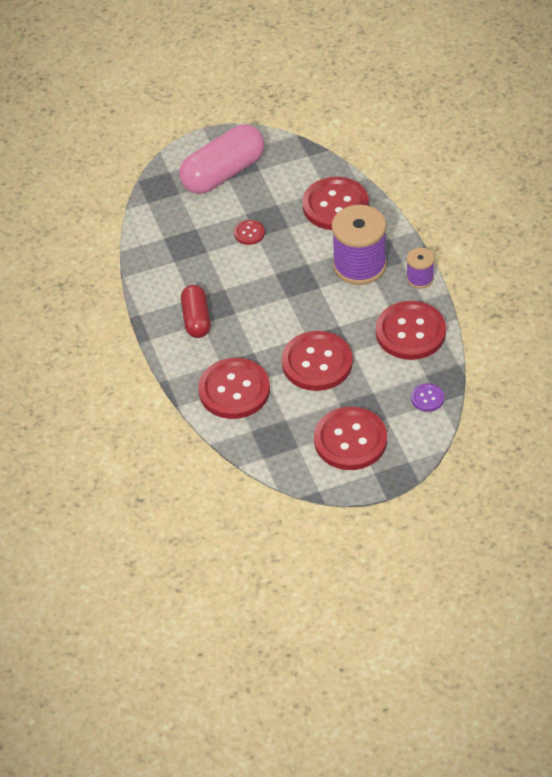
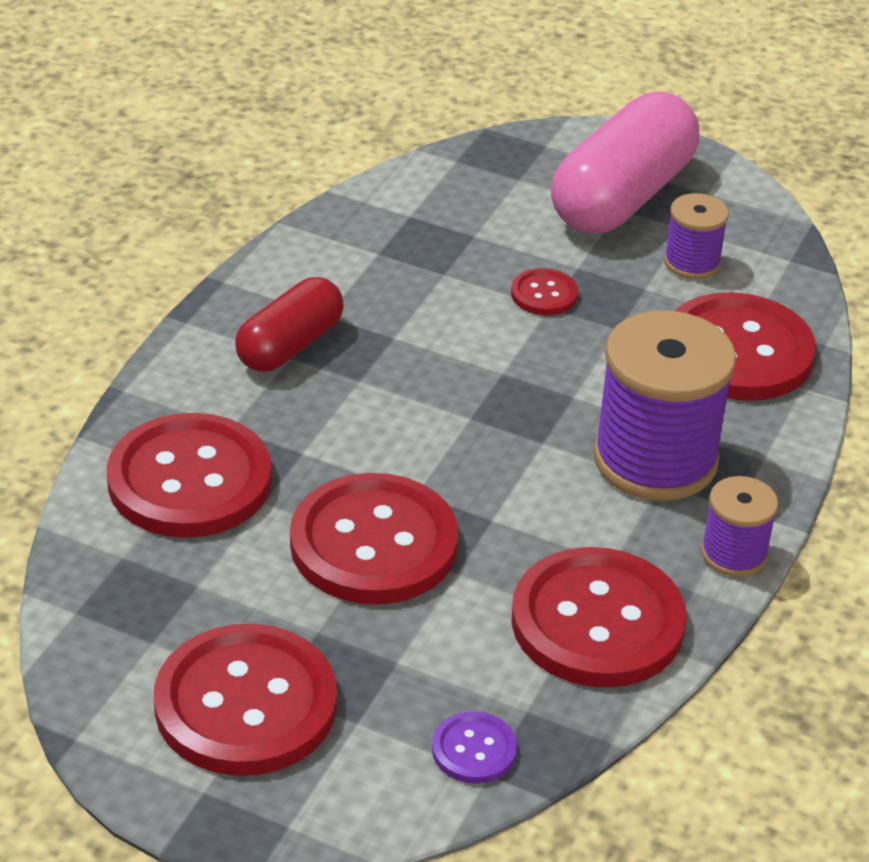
camera: 40 degrees right, 10 degrees down
pink capsule [179,124,265,194] -> pink capsule turned 60 degrees counterclockwise [551,92,699,234]
none -> purple spool [664,193,729,279]

